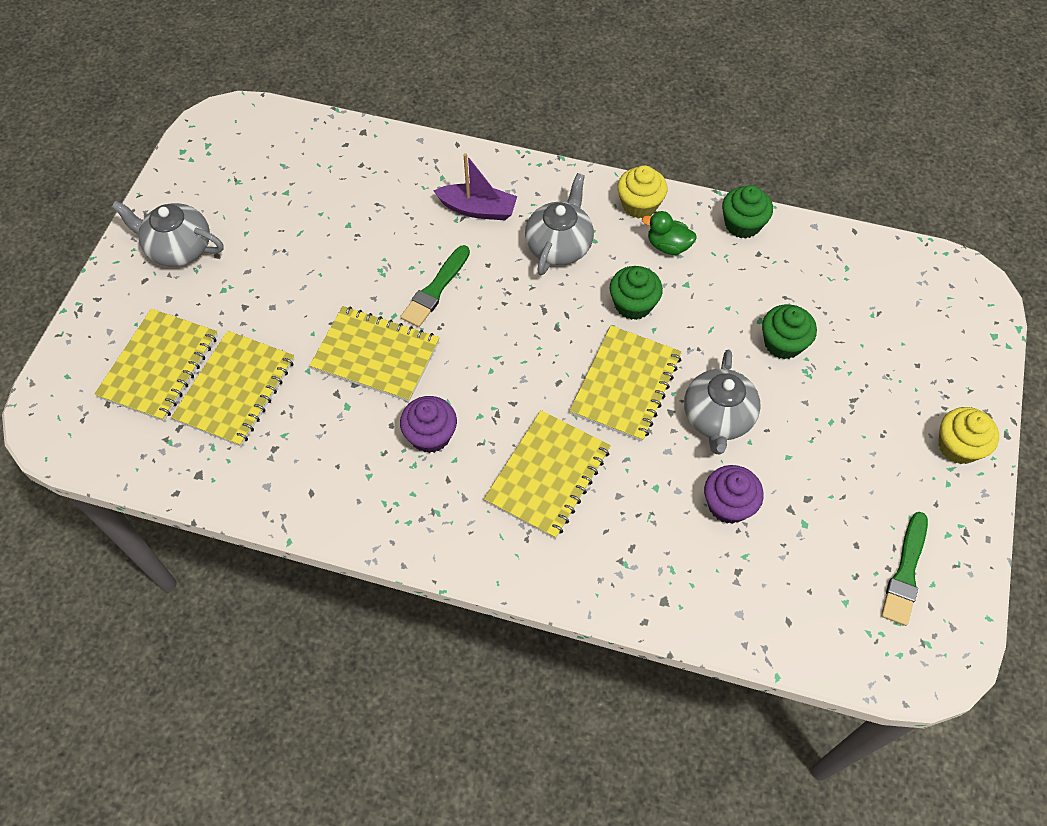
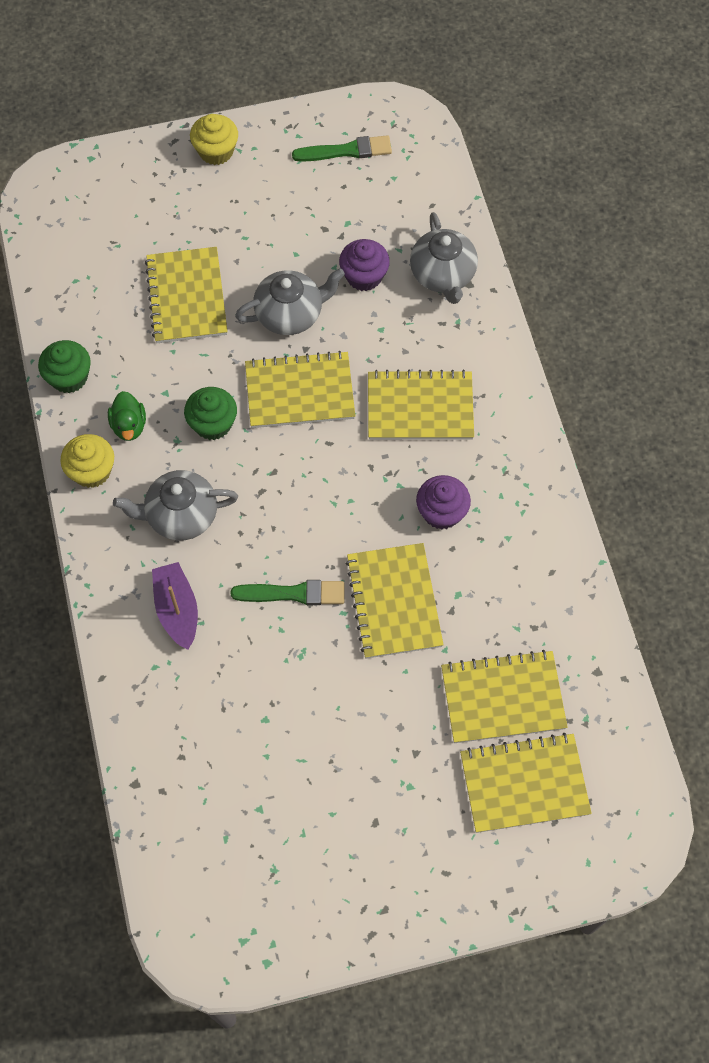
camera: 120 degrees left, 5 degrees up
grey teapot [111,201,224,267] -> grey teapot moved to [410,212,478,304]
green cupcake [762,304,817,359] -> yellow notebook [145,247,228,343]

